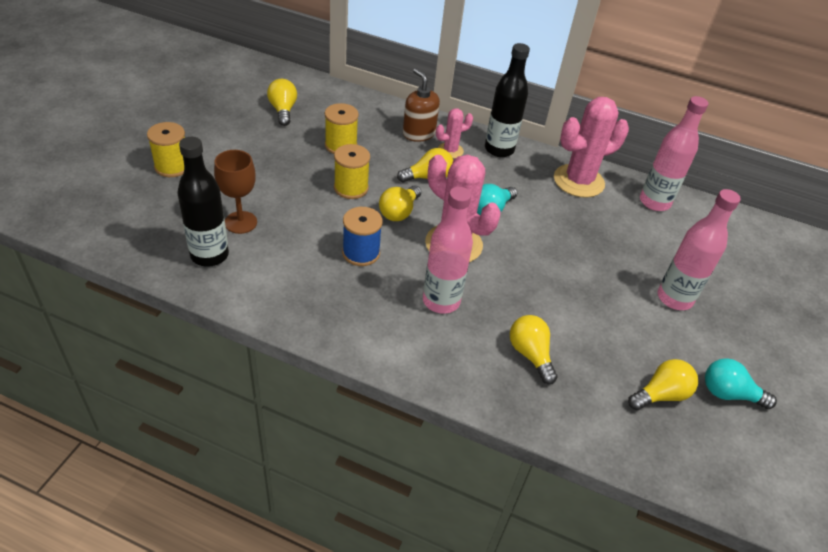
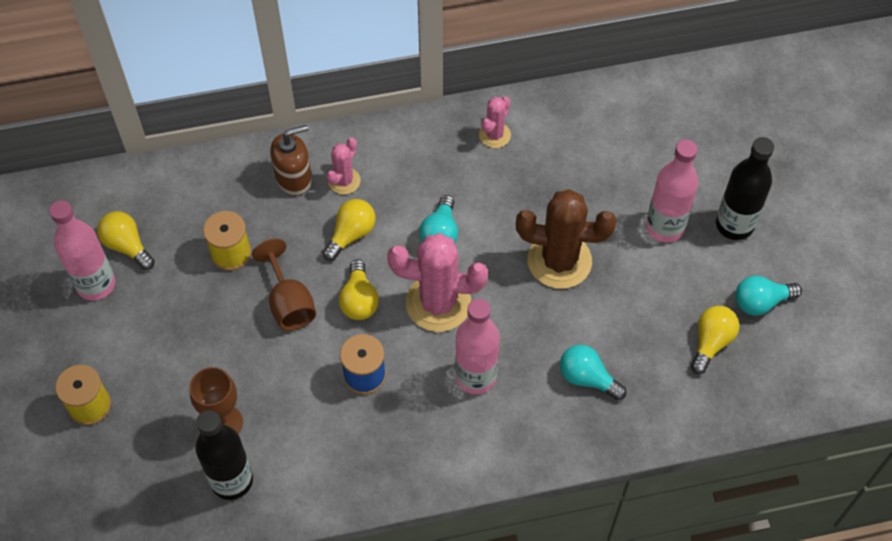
camera: 30 degrees left, 15 degrees up
yellow spool [334,144,370,199] -> brown goblet [252,239,316,331]
brown soap dispenser [403,68,440,142] -> brown soap dispenser turned 135 degrees clockwise [270,125,312,196]
black bottle [485,43,530,157] -> black bottle moved to [716,137,774,240]
yellow light bulb [510,315,557,384] -> turquoise light bulb [560,345,626,400]
pink cactus [554,97,629,198] -> pink cactus [479,97,511,148], size x0.52
pink bottle [640,96,708,211] -> pink bottle moved to [49,200,115,301]
none -> brown cactus [516,189,617,289]

